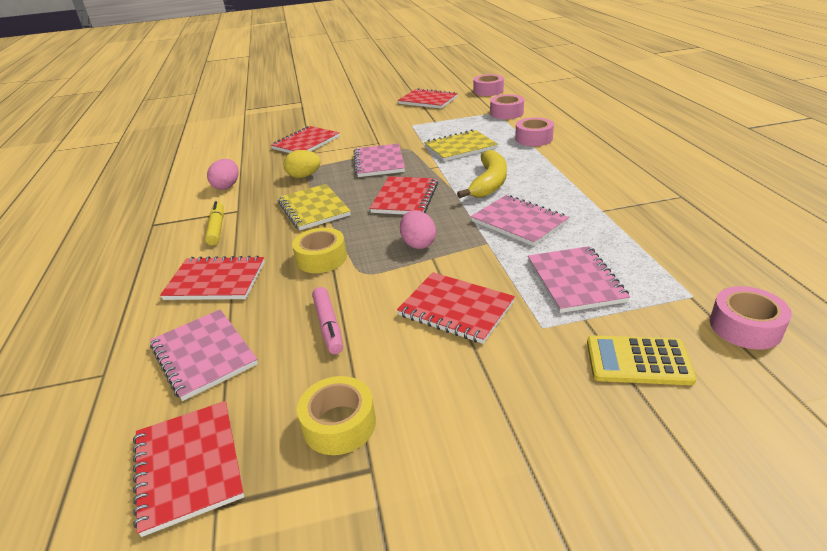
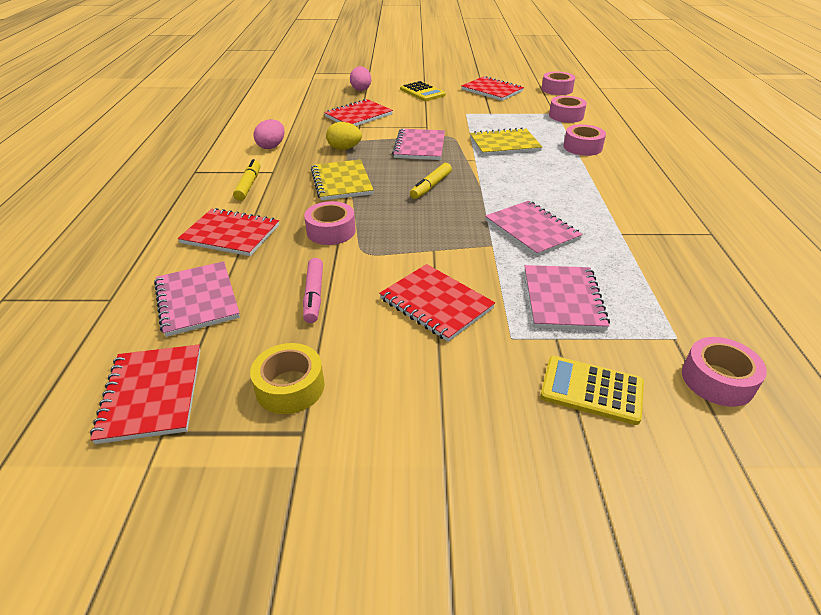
camera: 10 degrees right, 5 degrees up
yellow tape [292,228,347,273] -> pink tape [304,201,356,245]
red notebook [370,176,438,215] -> yellow marker [410,163,452,199]
pink egg [400,210,436,249] -> pink egg moved to [350,66,371,91]
yellow banana [457,150,507,198] -> none
none -> yellow calculator [400,81,446,101]

